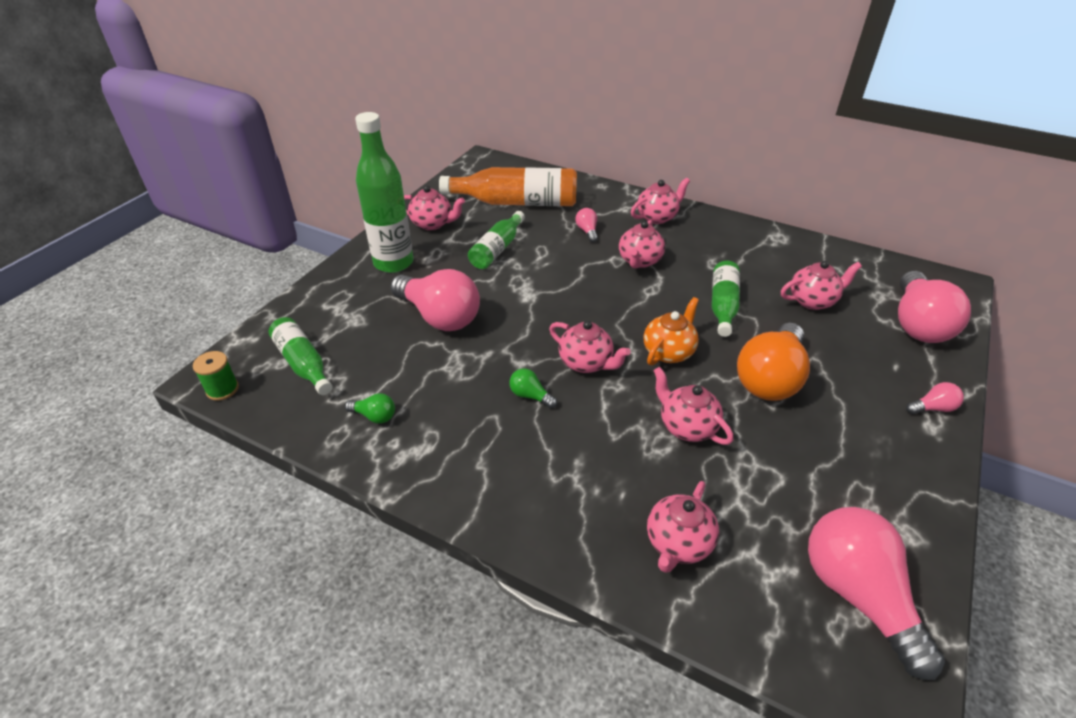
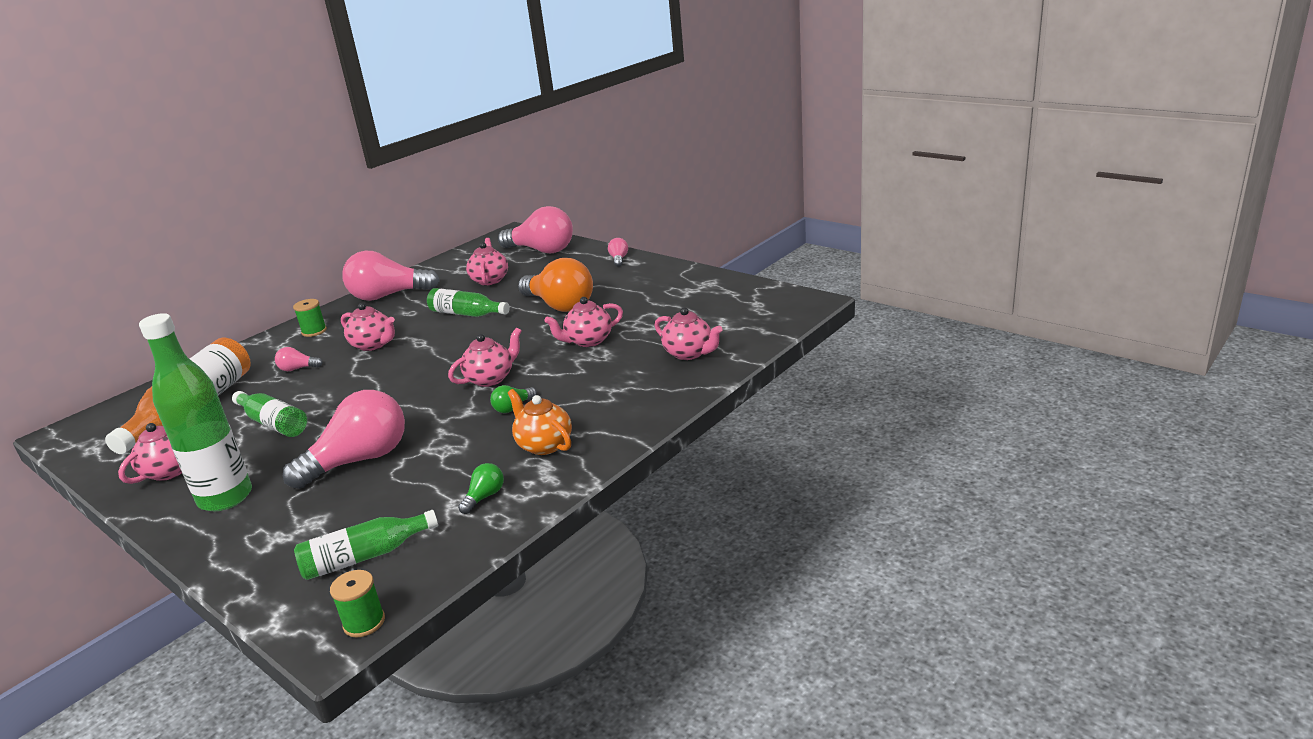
camera: 75 degrees left, 15 degrees down
pink teapot [631,178,690,224] -> green spool [293,299,327,337]
orange teapot [644,297,699,366] -> orange teapot moved to [508,389,572,455]
pink light bulb [808,507,945,680] -> pink light bulb moved to [342,251,440,301]

